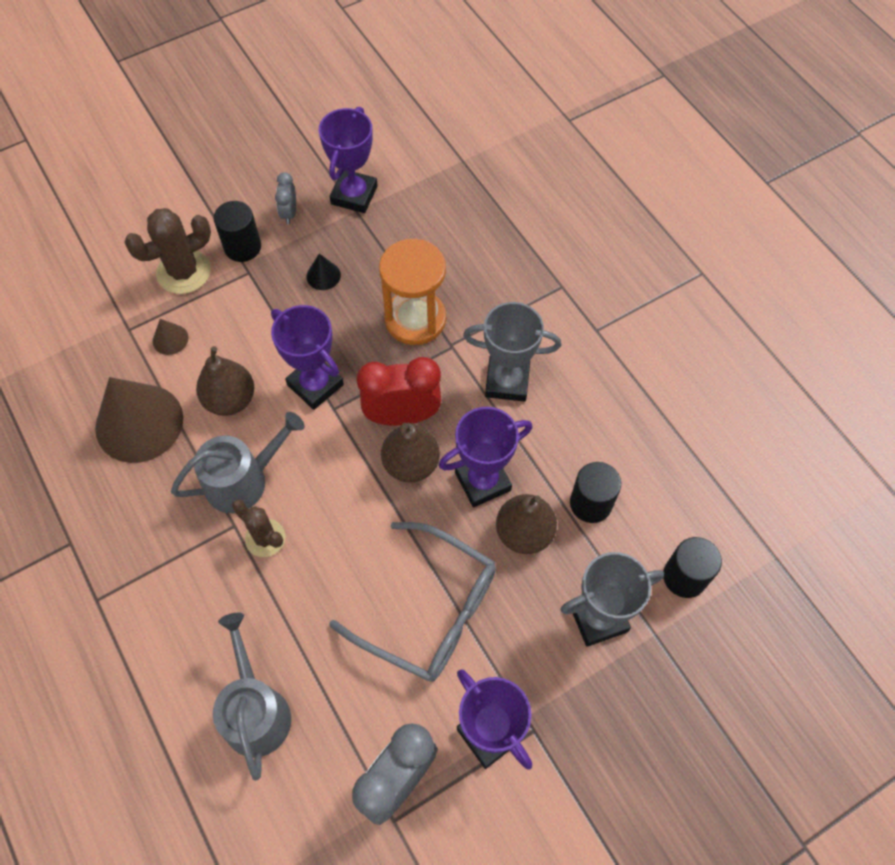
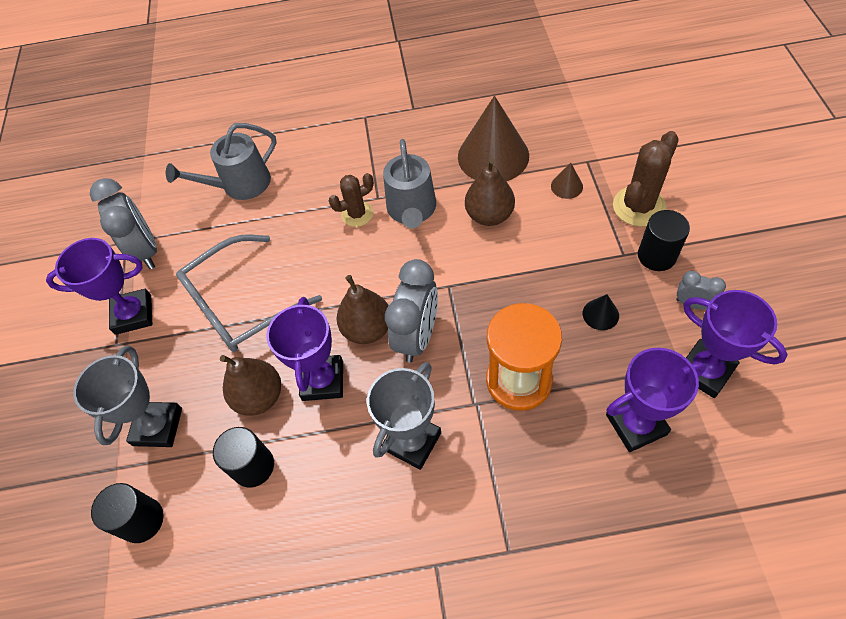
camera: 120 degrees right, 5 degrees down
brown cactus [124,208,211,294] -> brown cactus turned 45 degrees clockwise [613,131,679,227]
grey watering can [213,613,291,781] -> grey watering can turned 135 degrees clockwise [166,123,277,200]
purple trophy [271,305,344,410] -> purple trophy moved to [606,348,706,452]
red clock [356,357,442,426] -> grey clock [385,259,438,362]

